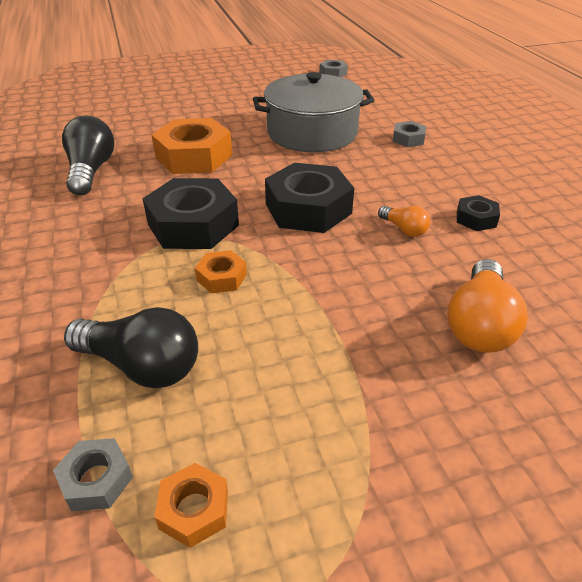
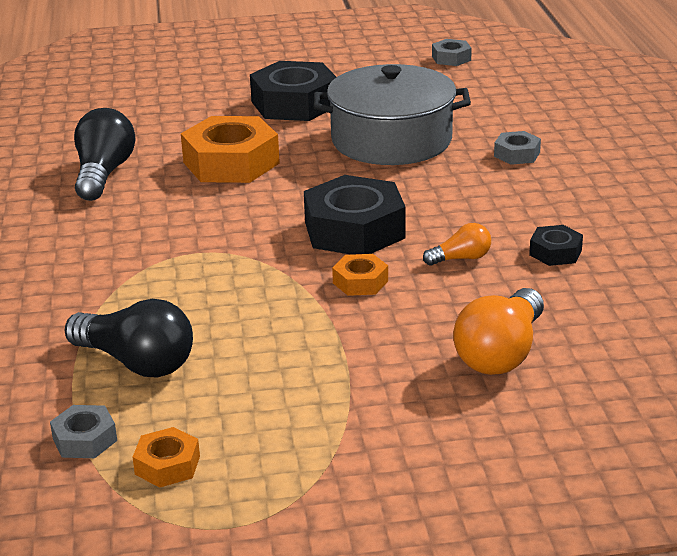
camera: 10 degrees right, 10 degrees down
black nut [143,178,239,249] -> black nut moved to [250,61,336,121]
orange nut [195,250,247,294] -> orange nut moved to [332,254,388,296]
orange light bulb [378,206,430,237] -> orange light bulb turned 75 degrees counterclockwise [423,223,491,266]

